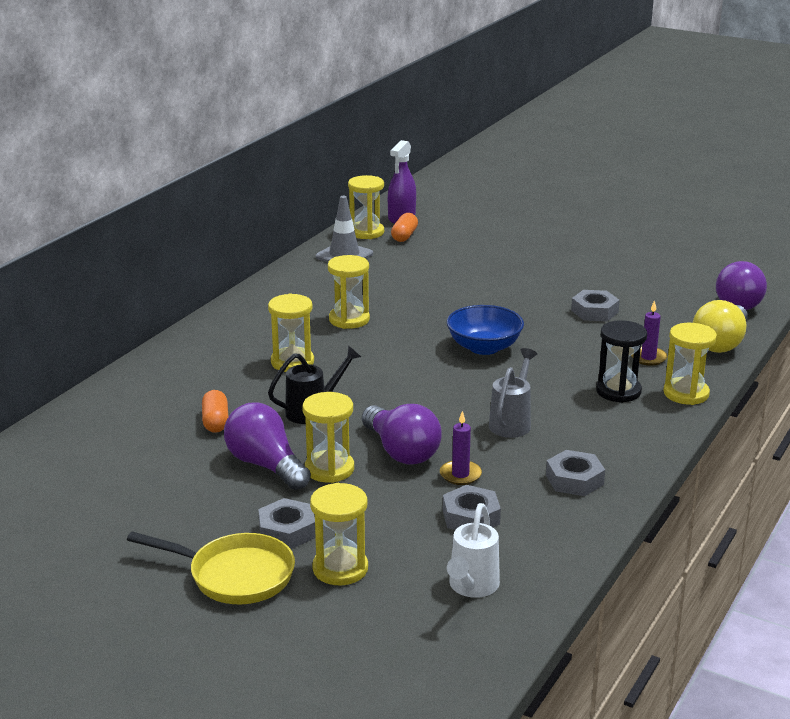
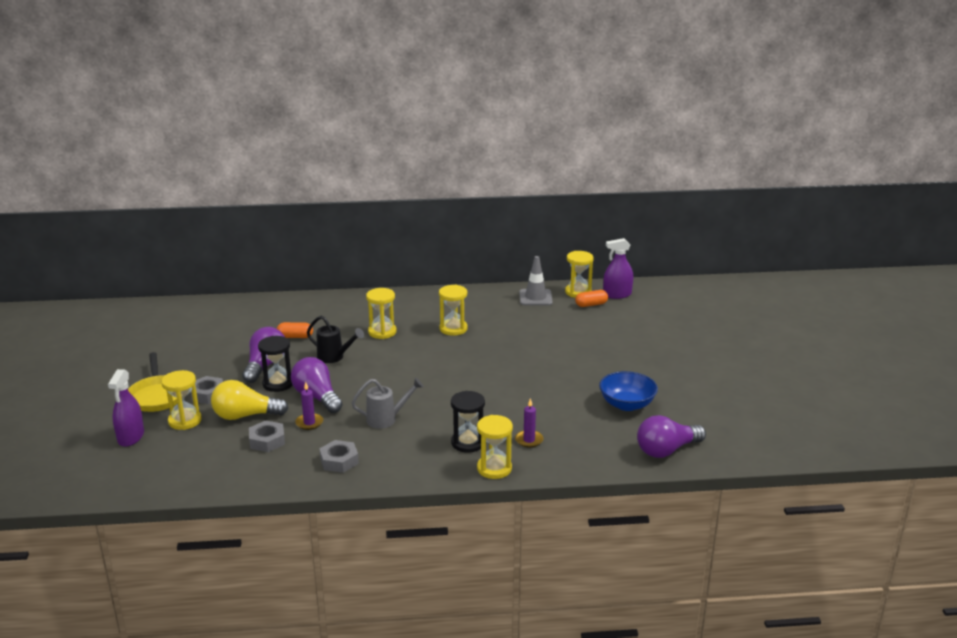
camera: 55 degrees right, 0 degrees up
orange capsule [202,390,228,433] -> orange capsule turned 45 degrees clockwise [277,322,313,338]
yellow hourglass [302,392,354,483] -> black hourglass [258,336,292,392]
purple light bulb [362,404,442,465] -> purple light bulb turned 120 degrees clockwise [291,357,343,413]
blue bowl [447,305,524,355] -> blue bowl moved to [599,371,658,411]
white watering can [447,503,500,598] -> none
grey nut [571,290,620,321] -> none
yellow light bulb [693,300,748,353] -> yellow light bulb moved to [211,380,288,420]
none -> purple spray bottle [108,369,144,447]

